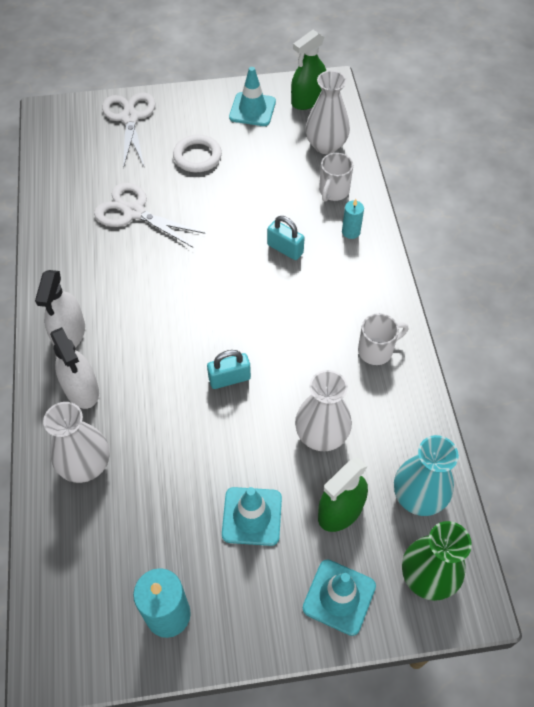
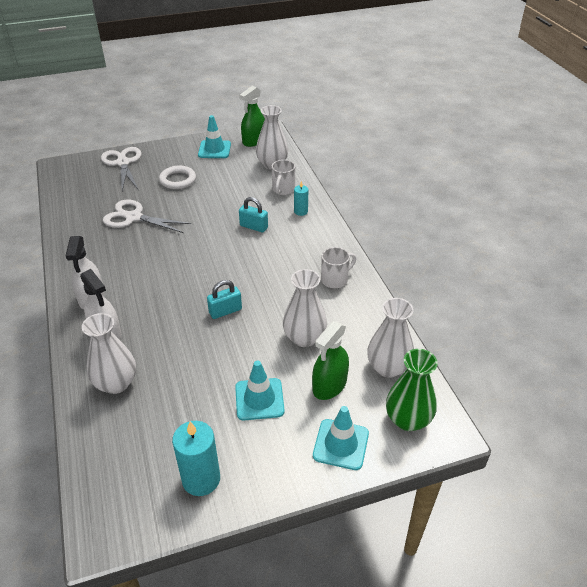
camera: 10 degrees left, 15 degrees down
turquoise vase [394,435,459,516] -> white vase [367,298,414,378]

